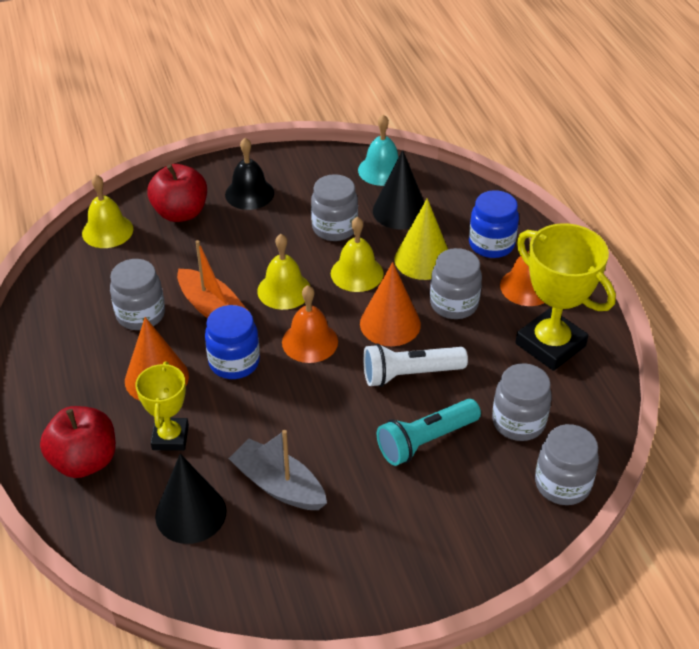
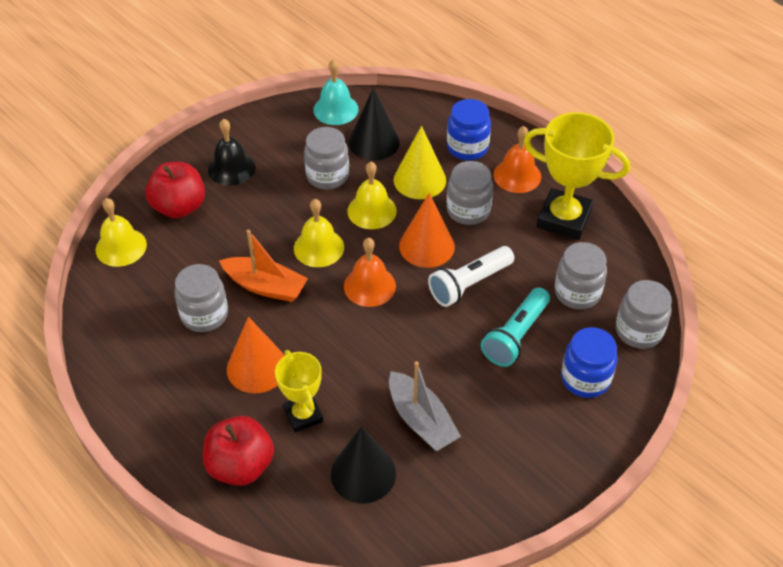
camera: 25 degrees left, 5 degrees up
blue jar [205,305,260,379] -> blue jar moved to [561,327,618,398]
grey boat [228,430,327,510] -> grey boat turned 135 degrees counterclockwise [389,361,461,451]

